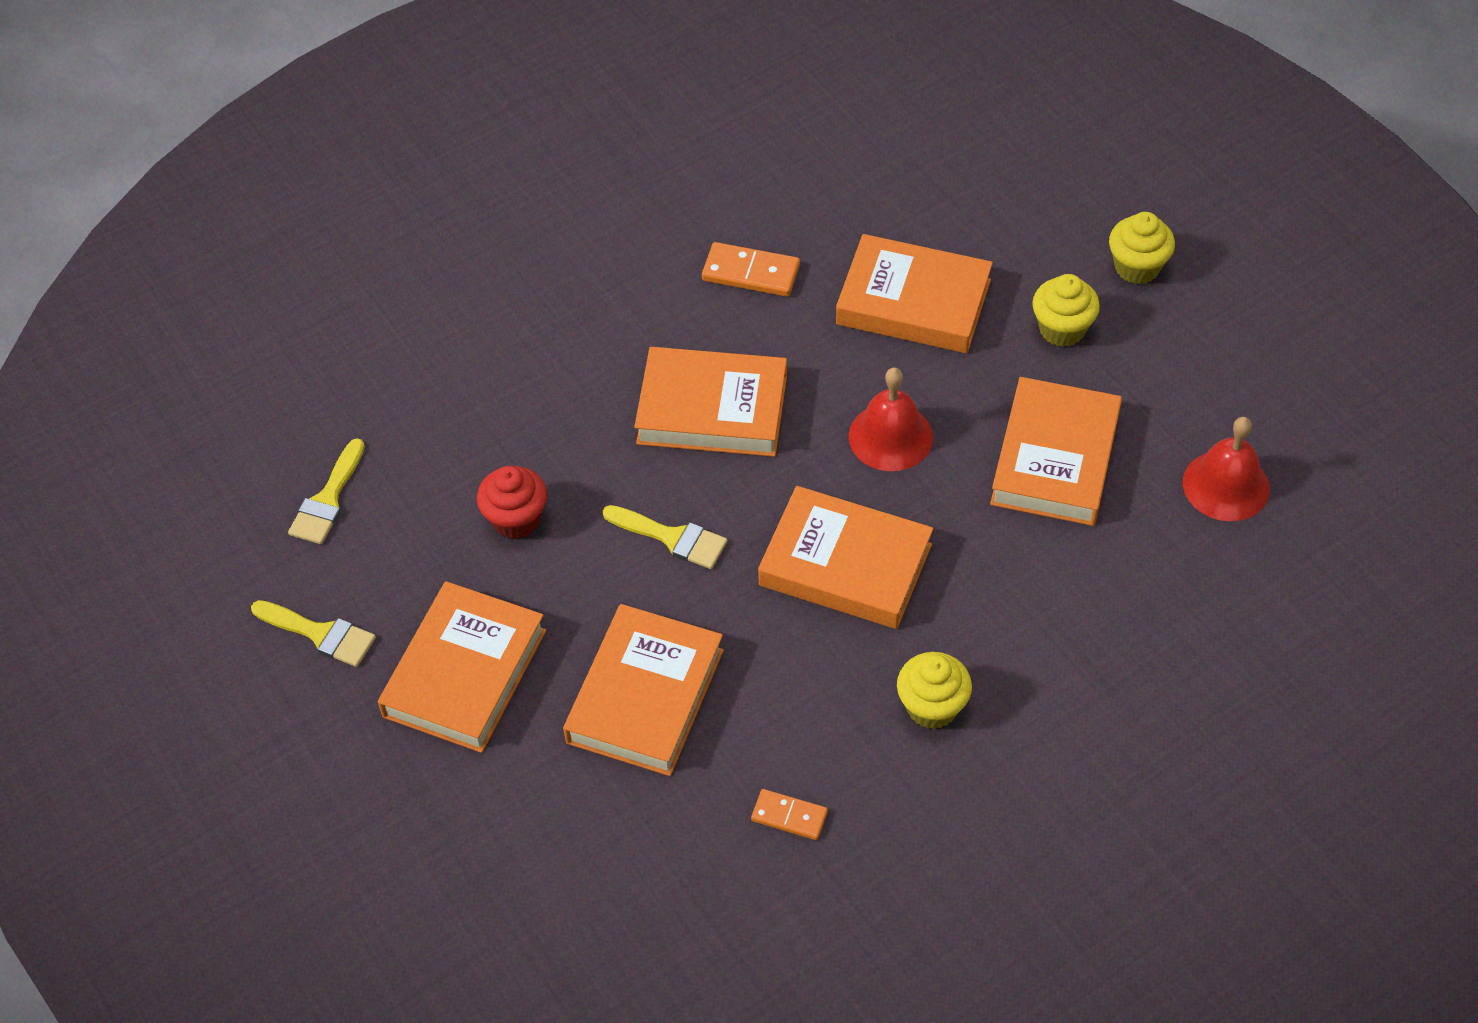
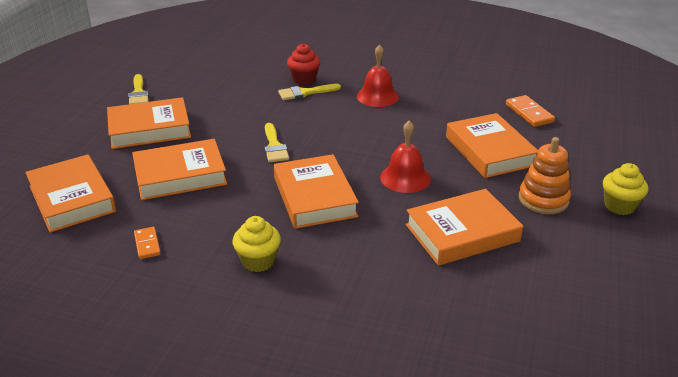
camera: 50 degrees right, 20 degrees down
yellow brush [288,438,365,544] -> yellow brush moved to [278,84,341,100]
red cupcake [477,466,547,539] -> red cupcake moved to [287,43,320,85]
orange book [634,347,787,457] -> orange book moved to [25,155,116,233]
orange domino [702,242,800,297] -> orange domino moved to [506,95,555,127]
yellow cupcake [1032,274,1100,347] -> orange stacking toy [519,137,571,214]
red bell [1183,417,1270,521] -> red bell moved to [357,45,399,107]

